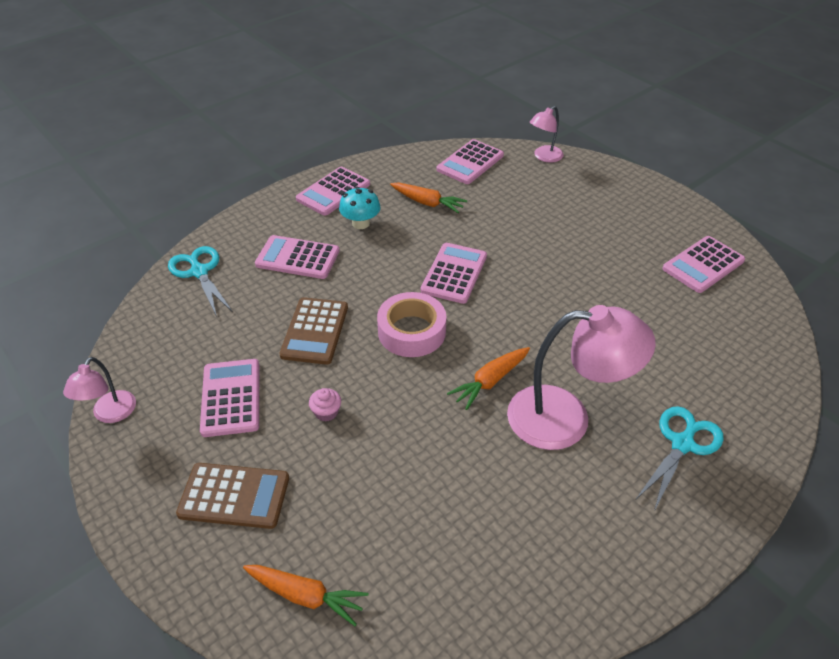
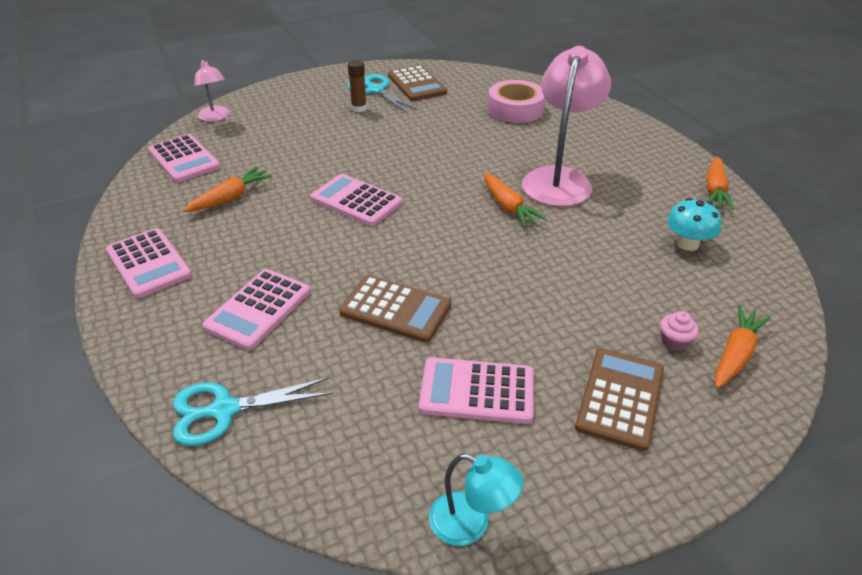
camera: 75 degrees left, 5 degrees down
pink lamp [63,357,136,423] -> turquoise lamp [429,453,524,546]
pink cupcake [309,388,341,422] -> pink cupcake moved to [660,311,699,351]
turquoise mushroom [339,186,380,229] -> turquoise mushroom moved to [667,198,721,251]
pink tape [377,292,446,357] -> pink tape moved to [488,80,545,123]
turquoise scissors [635,406,724,511] -> turquoise scissors moved to [347,74,418,113]
pink calculator [662,236,745,293] -> brown calculator [388,65,447,101]
none -> brown glue stick [348,60,367,112]
none -> orange carrot [706,157,734,210]

